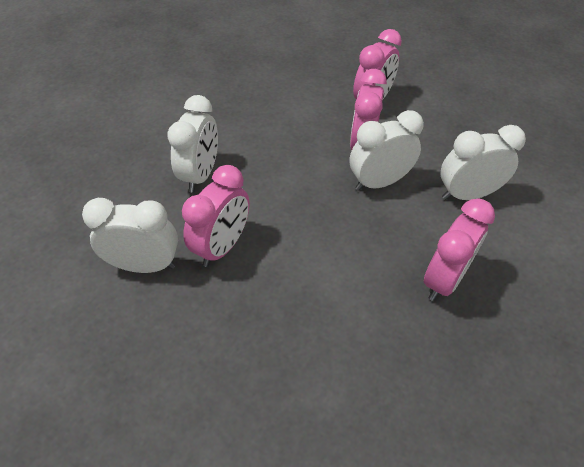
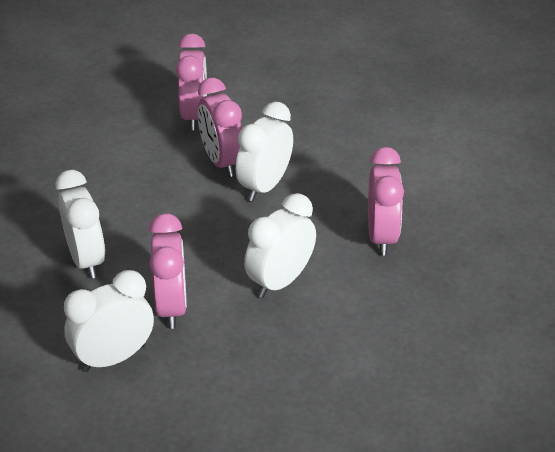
camera: 35 degrees left, 10 degrees down
white clock [441,125,526,200] -> white clock moved to [244,193,316,298]

